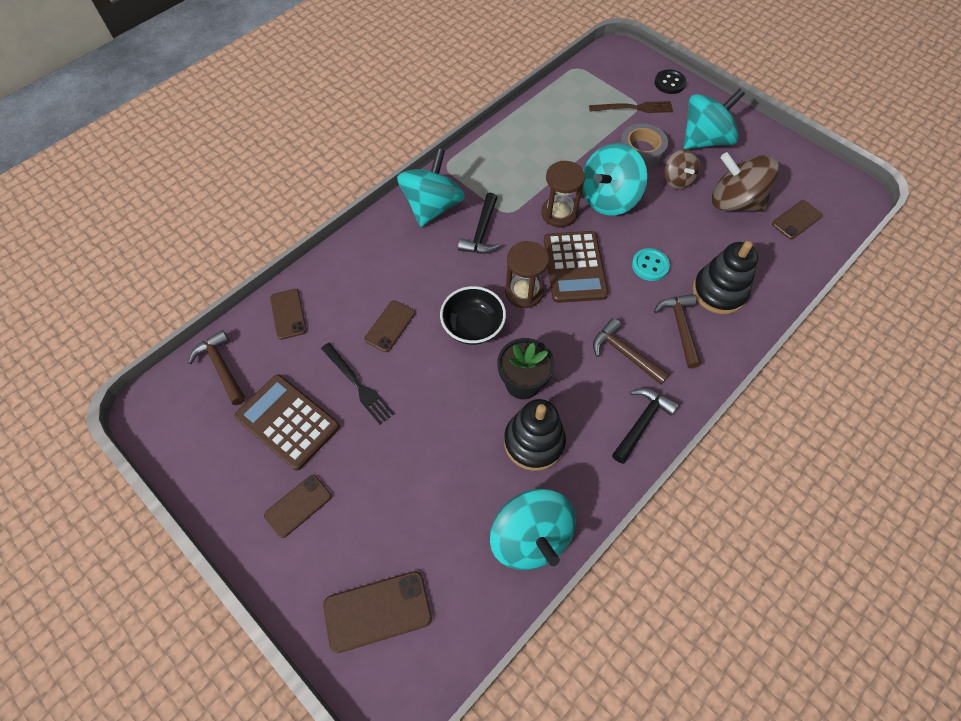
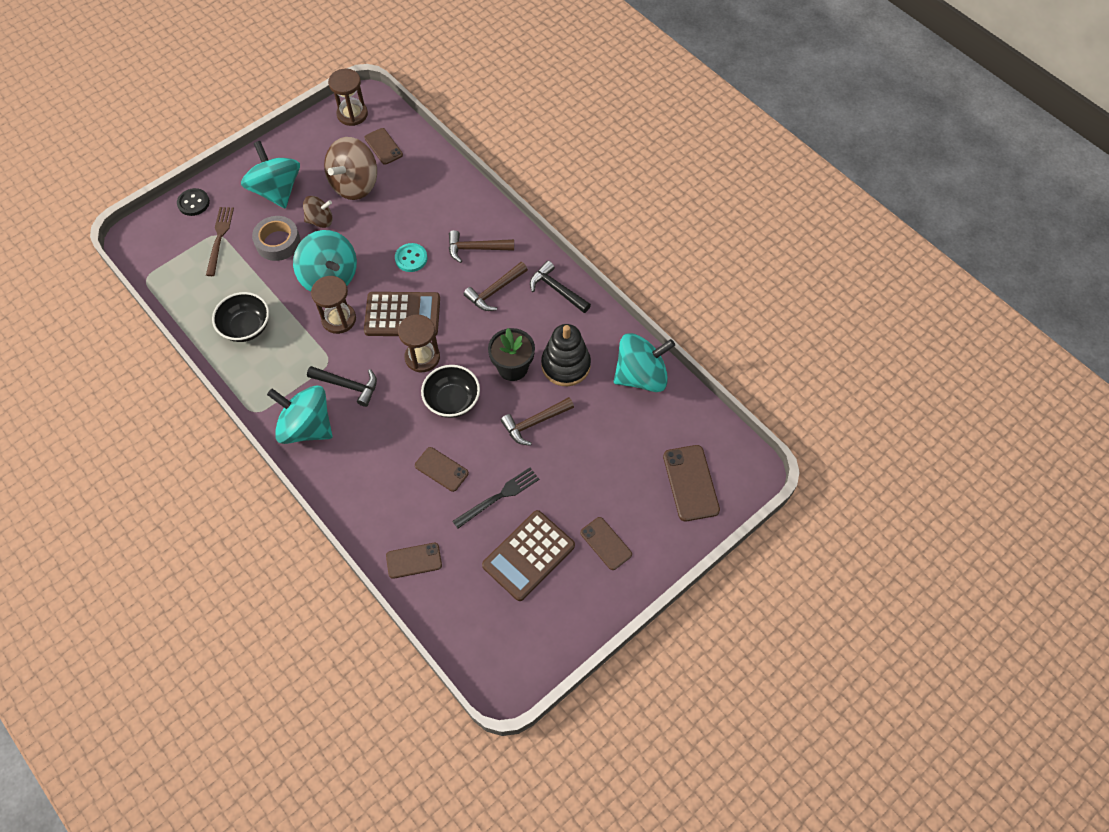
camera: 85 degrees left, 0 degrees up
brown hammer [188,330,246,405] -> brown hammer moved to [501,397,574,446]
black stacking toy [693,241,759,314] -> none
none -> black bowl [212,292,269,342]
none -> brown hourglass [328,69,368,126]

